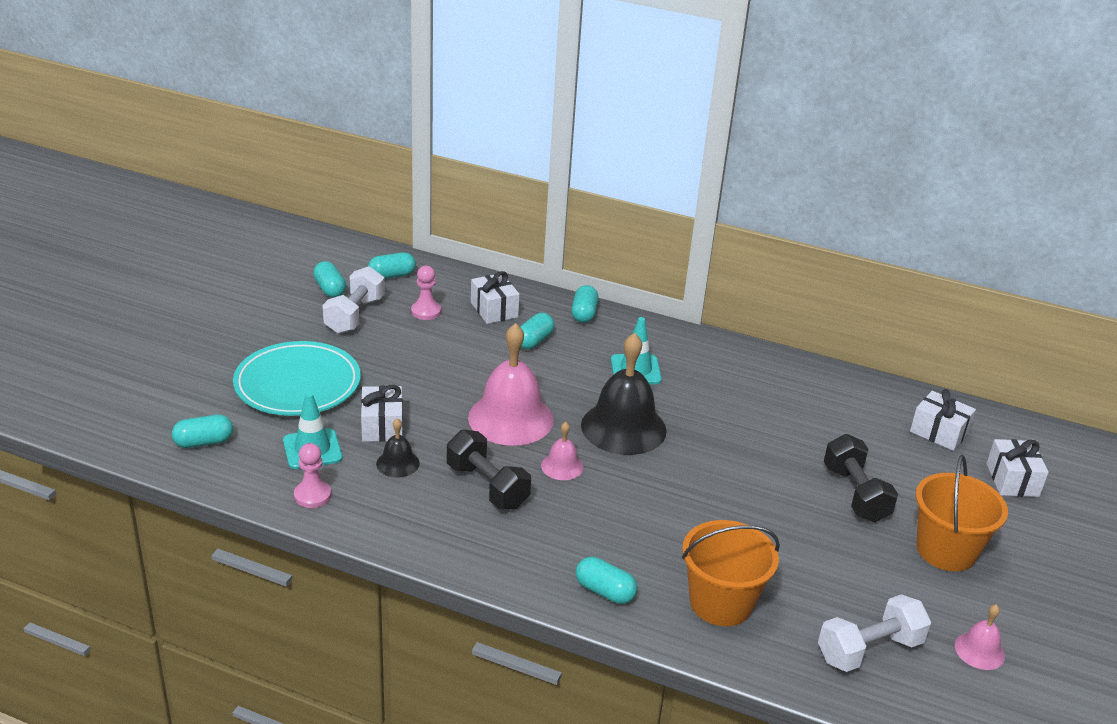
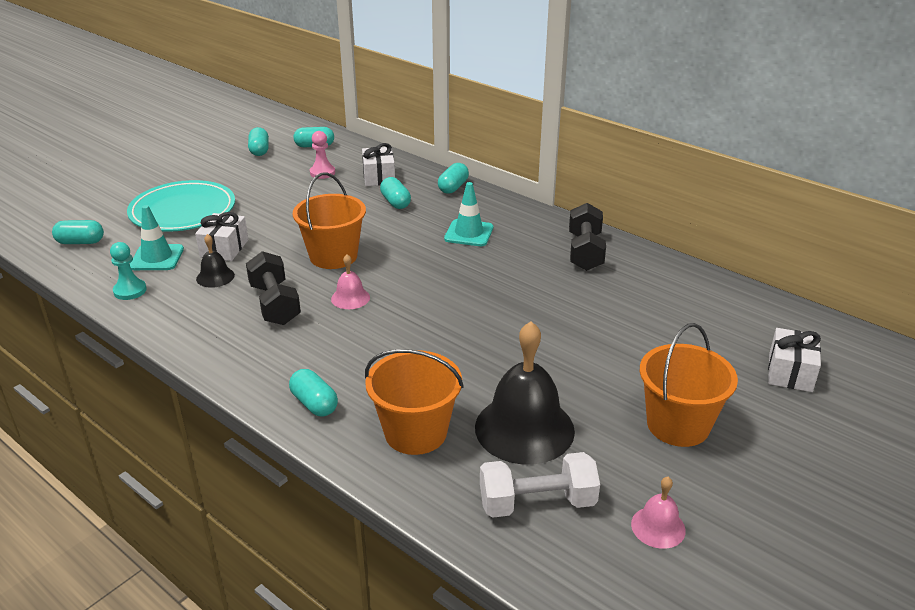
camera: 20 degrees right, 0 degrees up
pink pawn [294,443,331,508] -> turquoise pawn [110,242,147,300]
white dumbbell [322,266,385,334] -> none
pink bell [468,323,554,446] -> orange bucket [293,173,366,269]
turquoise capsule [520,313,554,349] -> turquoise capsule turned 75 degrees counterclockwise [380,177,411,209]
black bell [581,333,667,455] -> black bell moved to [475,321,575,464]
black dumbbell [824,434,898,522] -> black dumbbell moved to [569,203,606,271]
white gift [910,389,976,451] -> none

